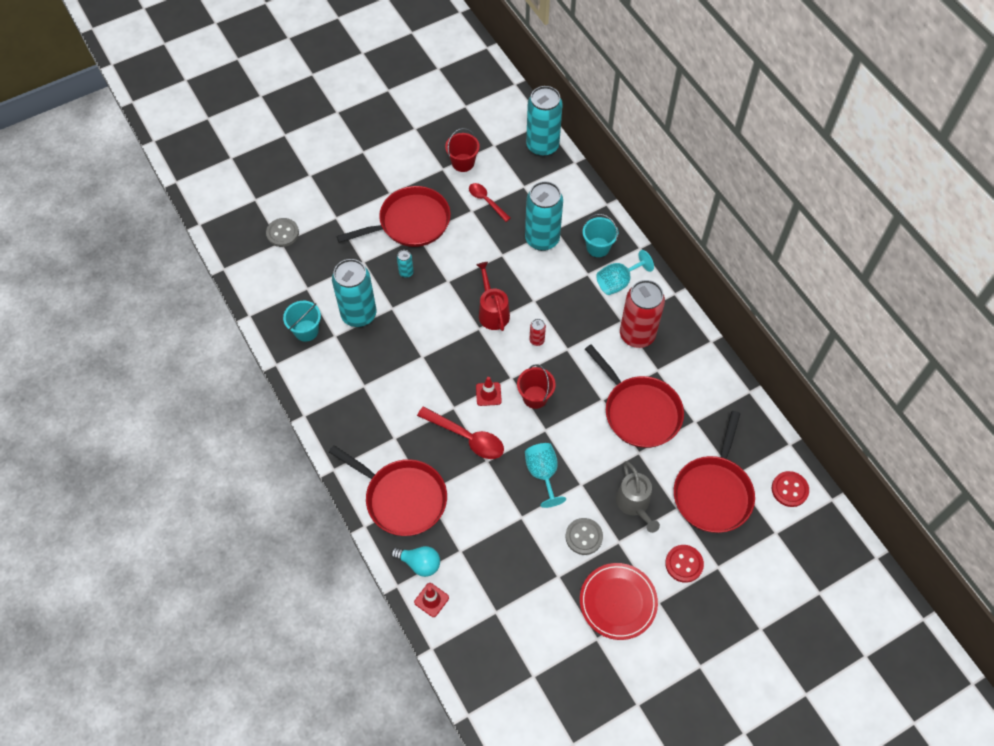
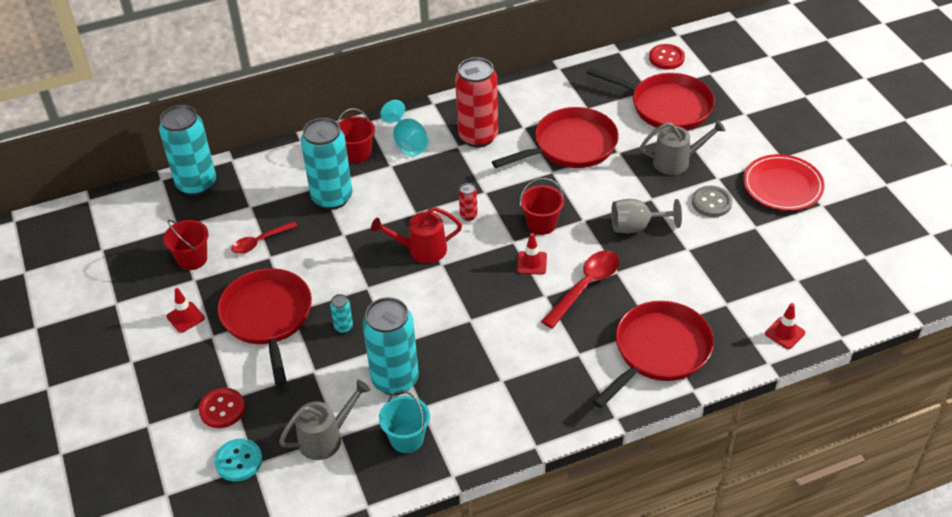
camera: 80 degrees left, 15 degrees down
grey button [266,218,299,247] -> turquoise button [214,438,262,482]
turquoise light bulb [391,546,440,577] -> none
turquoise goblet [525,443,566,508] -> grey goblet [611,199,682,233]
turquoise bucket [583,214,618,257] -> red bucket [337,108,375,163]
red button [665,545,704,583] -> red button moved to [198,388,245,428]
none -> red traffic cone [166,288,205,333]
none -> grey watering can [279,380,370,460]

